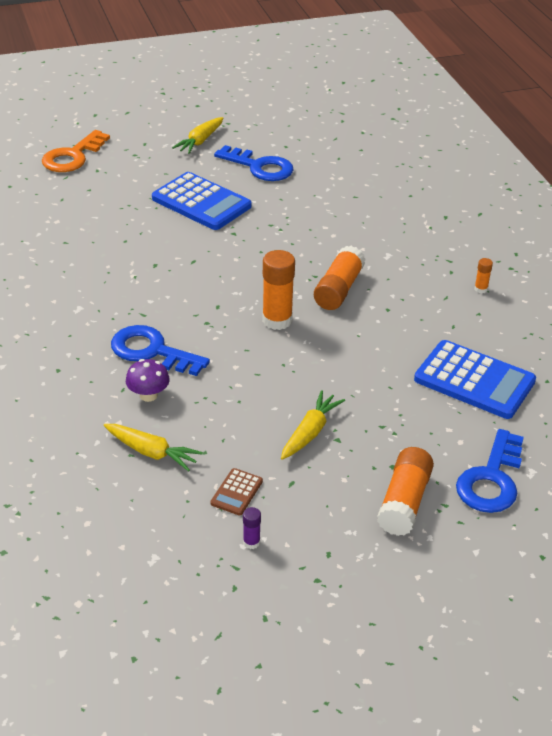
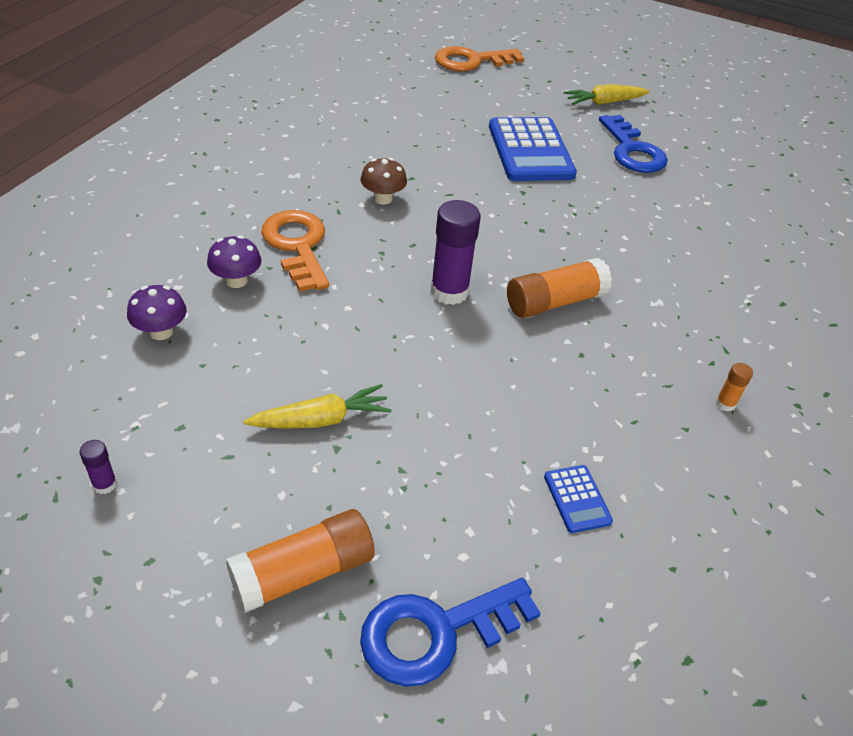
camera: 40 degrees right, 5 degrees up
yellow carrot [104,424,203,472] -> purple mushroom [127,285,187,340]
blue key [111,325,210,376] -> orange key [261,210,329,292]
brown calculator [211,468,263,516] -> none
orange glue stick [262,250,295,330] -> purple glue stick [431,200,481,305]
blue calculator [414,340,536,419] -> blue calculator [544,465,613,533], size x0.45
none -> brown mushroom [361,158,407,205]

